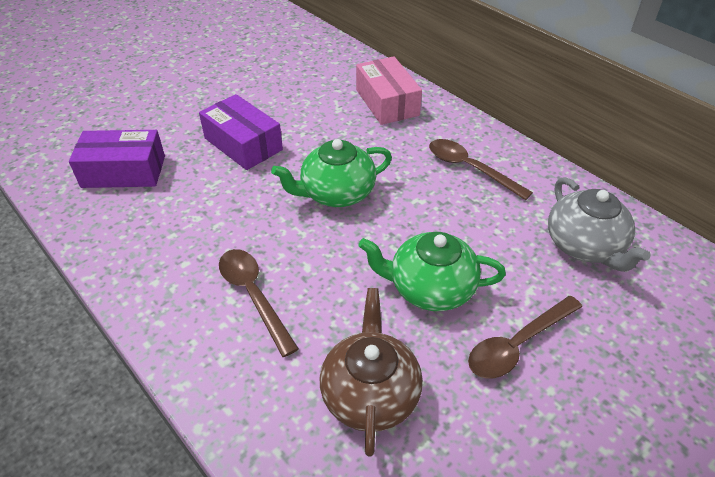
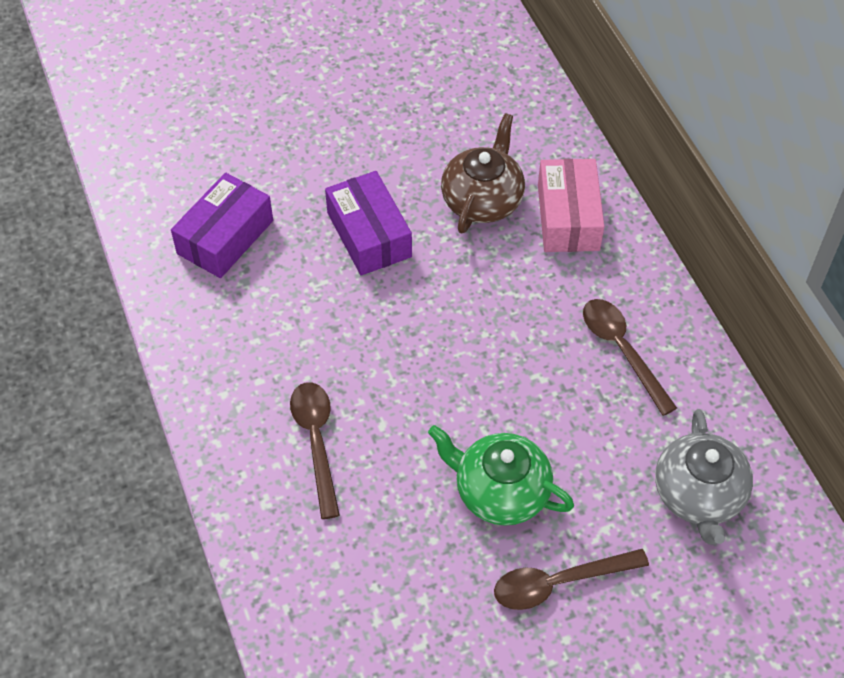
camera: 20 degrees right, 10 degrees up
purple box [69,130,165,188] -> purple box turned 75 degrees counterclockwise [171,173,273,278]
green teapot [271,139,392,207] -> none
brown teapot [320,288,423,456] -> brown teapot moved to [441,113,525,234]

